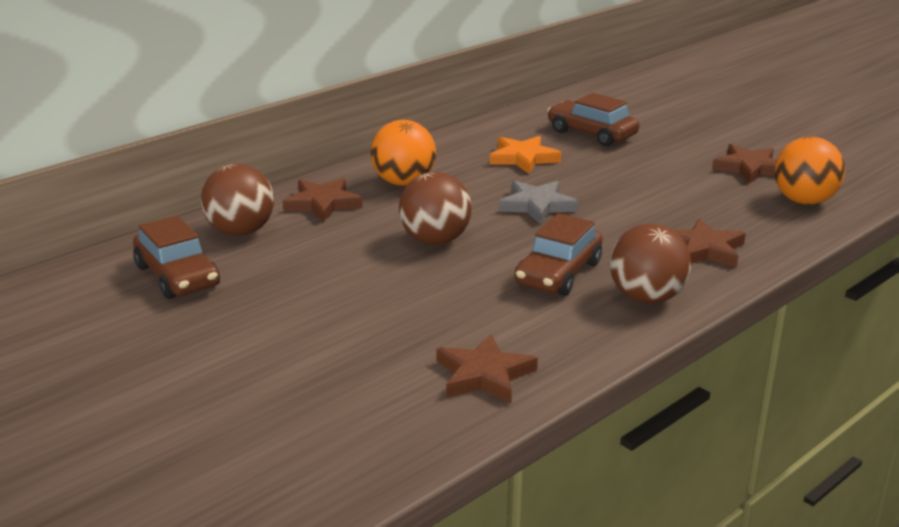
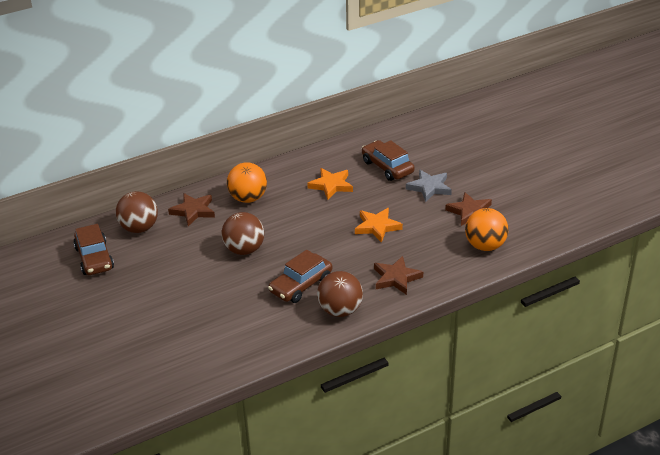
camera: 15 degrees right, 10 degrees up
brown star [437,334,538,403] -> none
grey star [499,181,578,224] -> grey star moved to [406,170,452,202]
none -> orange star [355,208,403,243]

